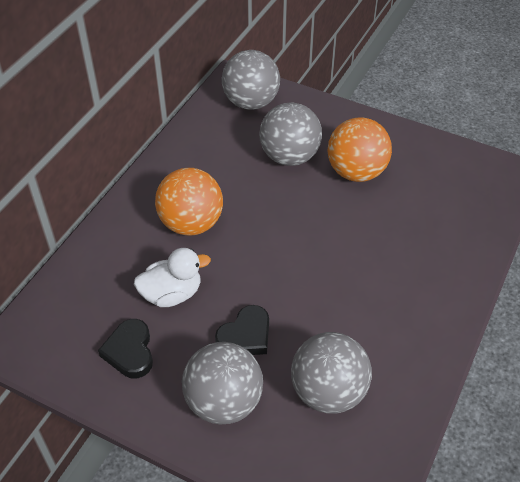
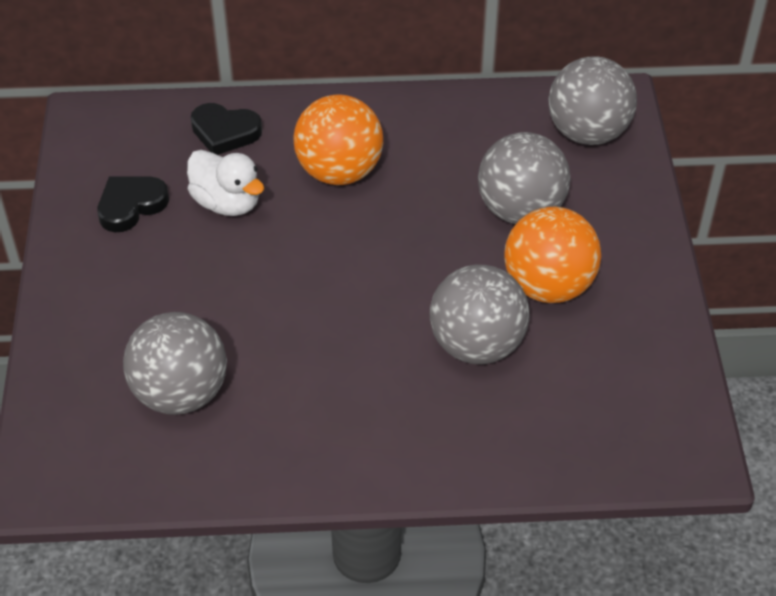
camera: 60 degrees right, 0 degrees up
grey ball [182,342,263,424] -> grey ball moved to [430,265,530,364]
black heart [215,305,269,355] -> black heart moved to [191,103,262,155]

